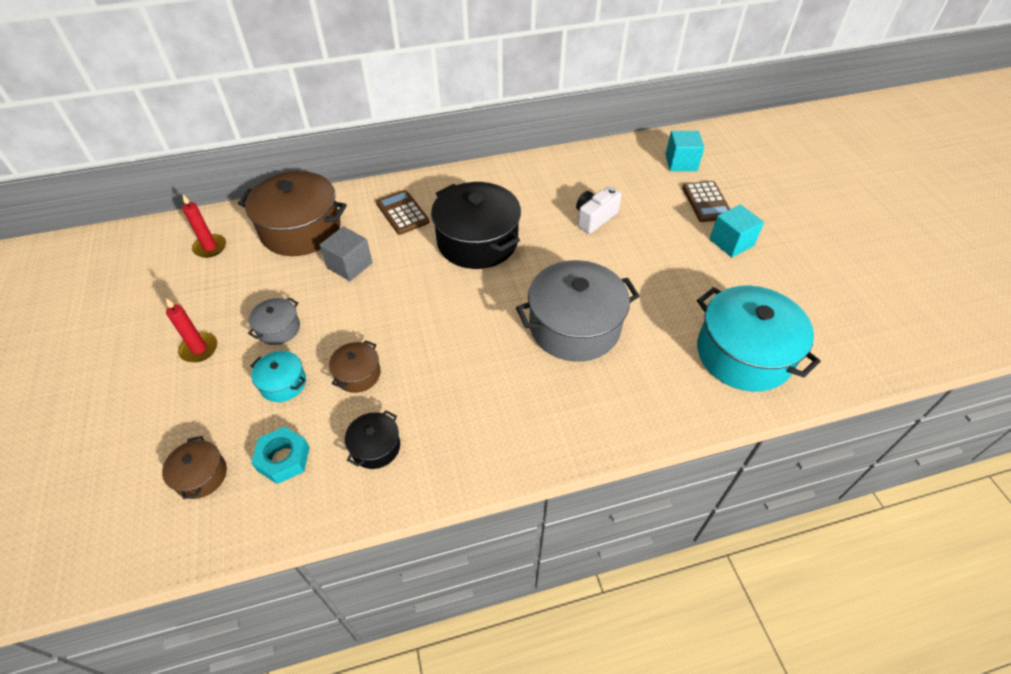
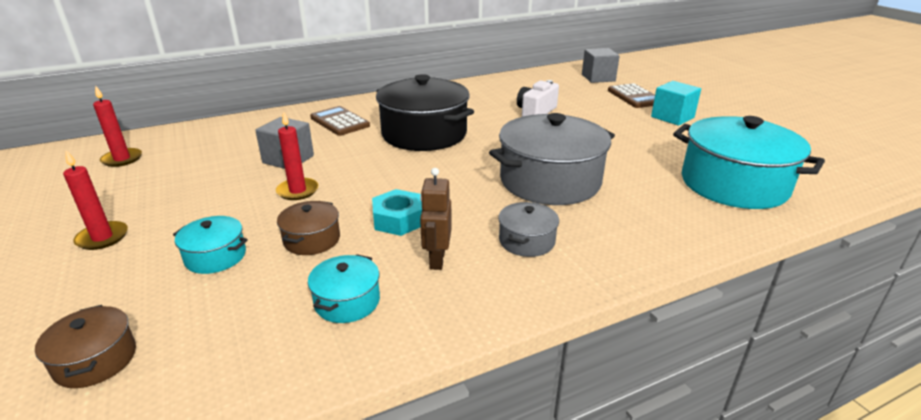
camera: 10 degrees left, 20 degrees down
brown pot [238,171,347,256] -> none
grey pot [248,298,300,345] -> grey pot moved to [498,202,559,257]
turquoise nut [251,427,310,484] -> turquoise nut moved to [372,189,422,236]
black pot [345,410,400,469] -> turquoise pot [308,254,380,323]
turquoise cube [665,131,705,171] -> grey cube [582,48,620,83]
none -> red candle [276,111,318,200]
none -> brown robot [420,168,452,270]

